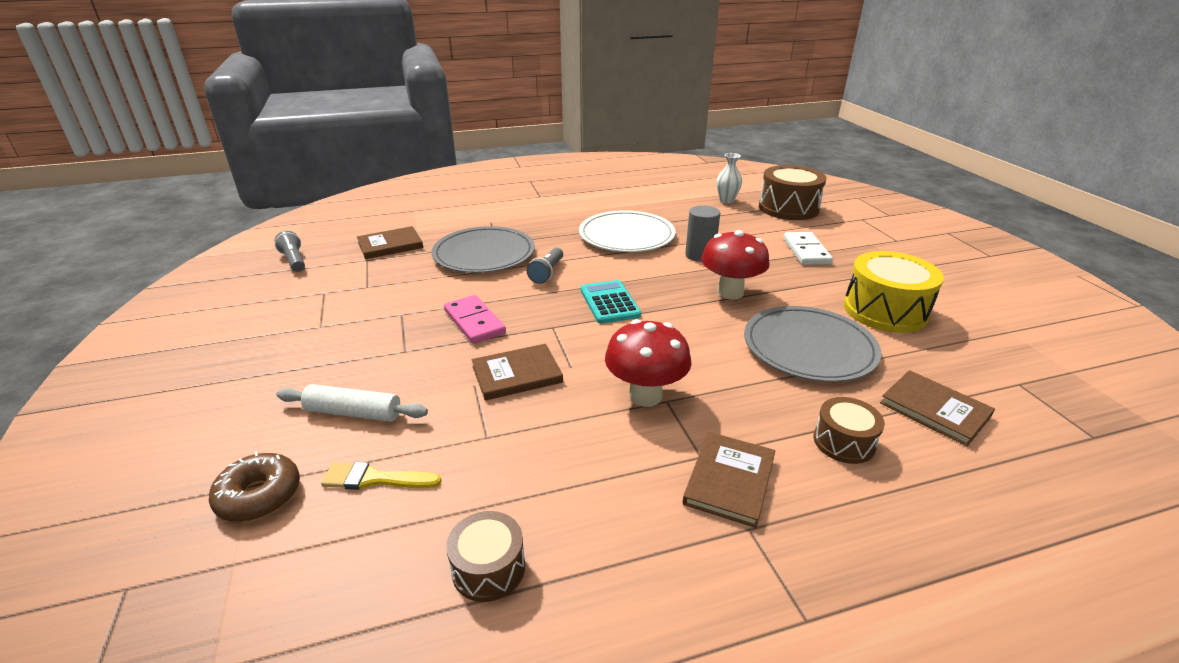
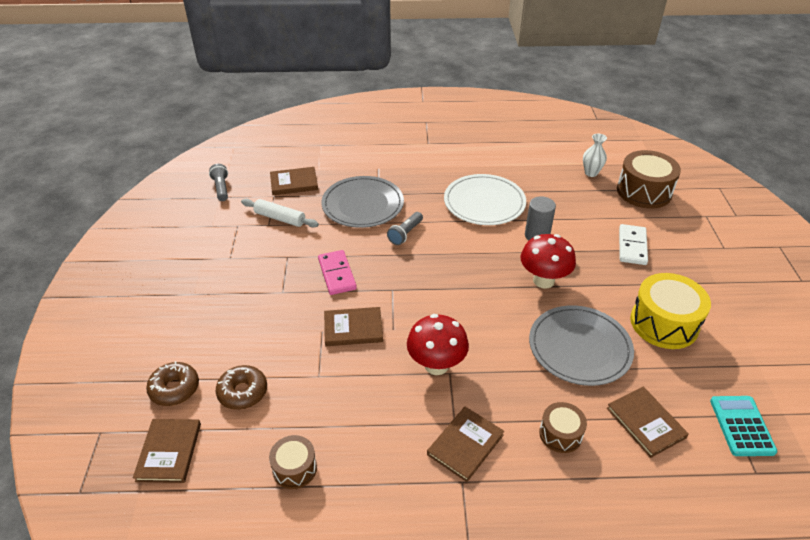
camera: 15 degrees right, 10 degrees up
white rolling pin [276,384,428,422] -> white rolling pin moved to [241,199,319,227]
yellow brush [321,462,441,490] -> brown donut [216,365,267,410]
turquoise calculator [581,280,641,324] -> turquoise calculator moved to [710,396,777,456]
none -> brown book [133,419,201,483]

